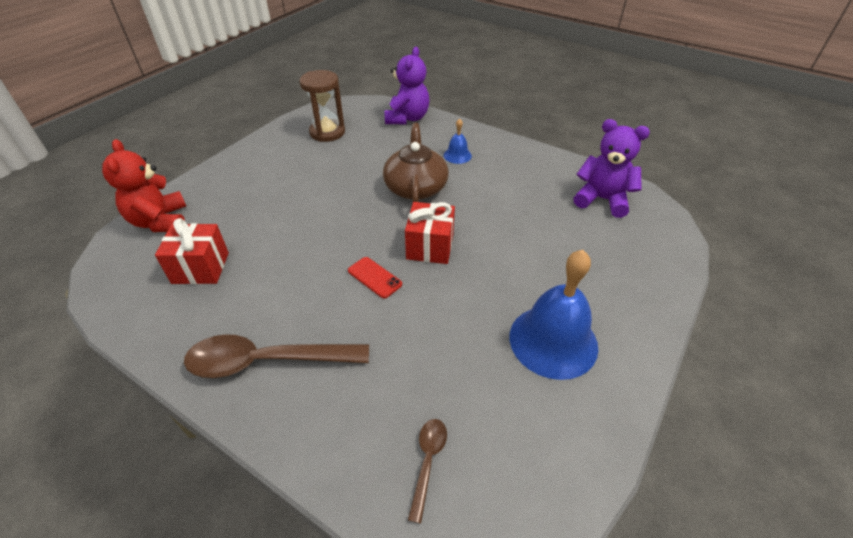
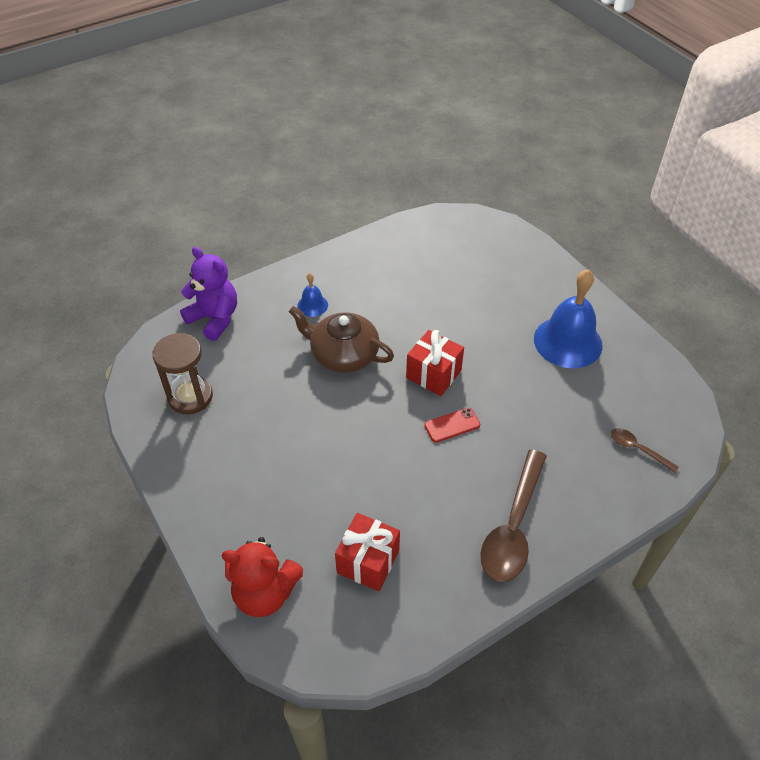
camera: 65 degrees left, 5 degrees up
purple teddy bear [573,119,650,218] -> none

